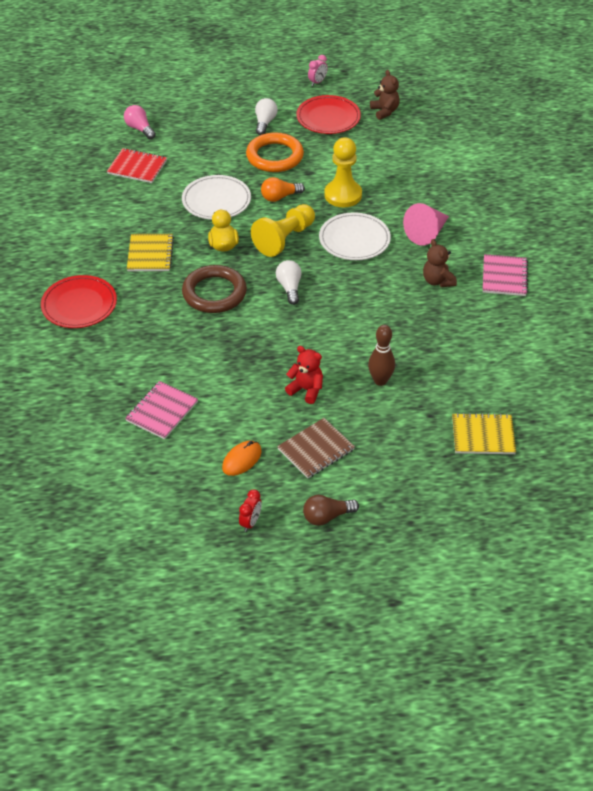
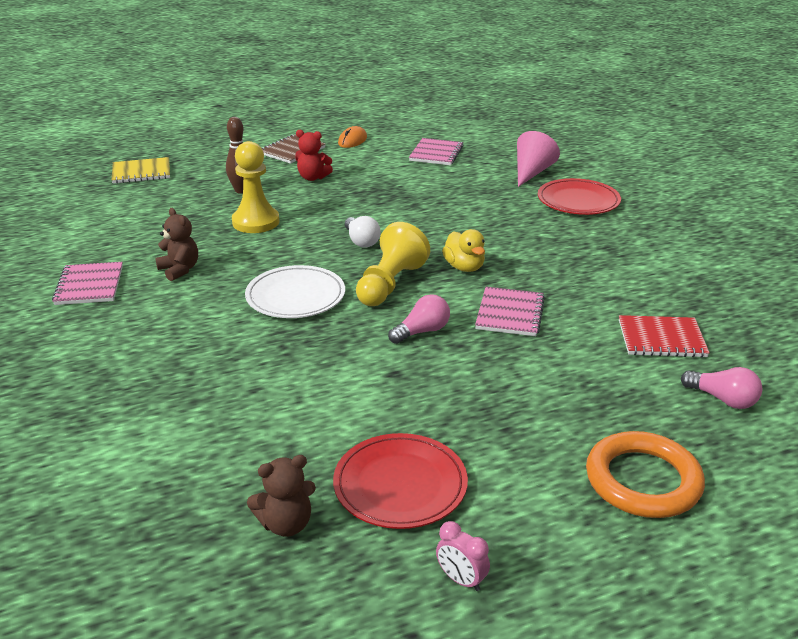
camera: 165 degrees right, 15 degrees down
yellow notebook [127,234,174,271] -> none
white plate [182,175,251,220] -> pink notebook [475,286,545,336]
brown ring [182,265,247,313] -> none
red clock [239,489,262,532] -> none
orange ring [246,133,304,172] -> orange ring moved to [586,431,705,518]
white light bulb [255,98,278,135] -> none
orange light bulb [261,177,305,202] -> pink light bulb [388,294,450,344]
brown light bulb [303,495,359,526] -> none
pink clock [308,55,328,86] -> pink clock turned 75 degrees counterclockwise [436,521,490,591]
yellow pawn [324,137,362,207] -> yellow pawn moved to [232,141,280,233]
brown teddy bear [370,70,400,120] -> brown teddy bear turned 75 degrees counterclockwise [247,455,316,537]
pink cone [403,203,449,246] -> pink cone moved to [517,131,560,187]

